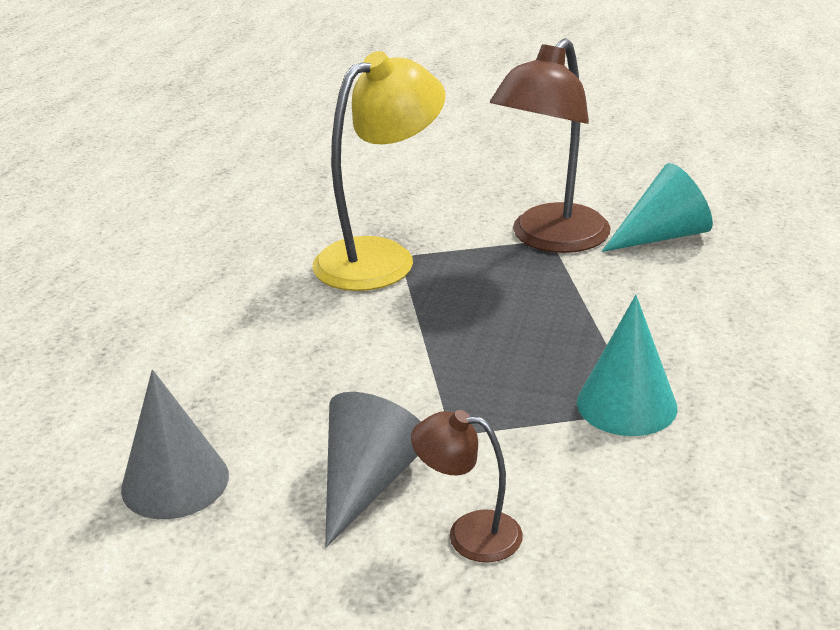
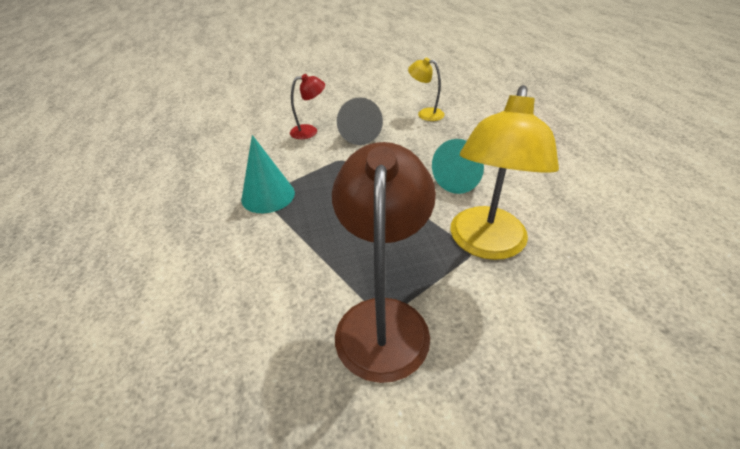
camera: 150 degrees right, 10 degrees up
grey cone [121,369,229,519] -> yellow lamp [408,58,445,121]
brown lamp [411,410,523,562] -> red lamp [290,74,325,139]
turquoise cone [601,163,713,252] -> turquoise cone moved to [432,139,484,194]

